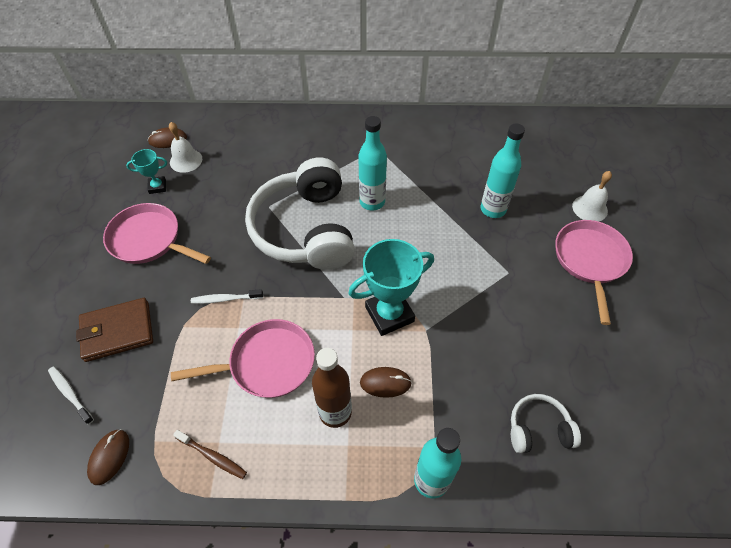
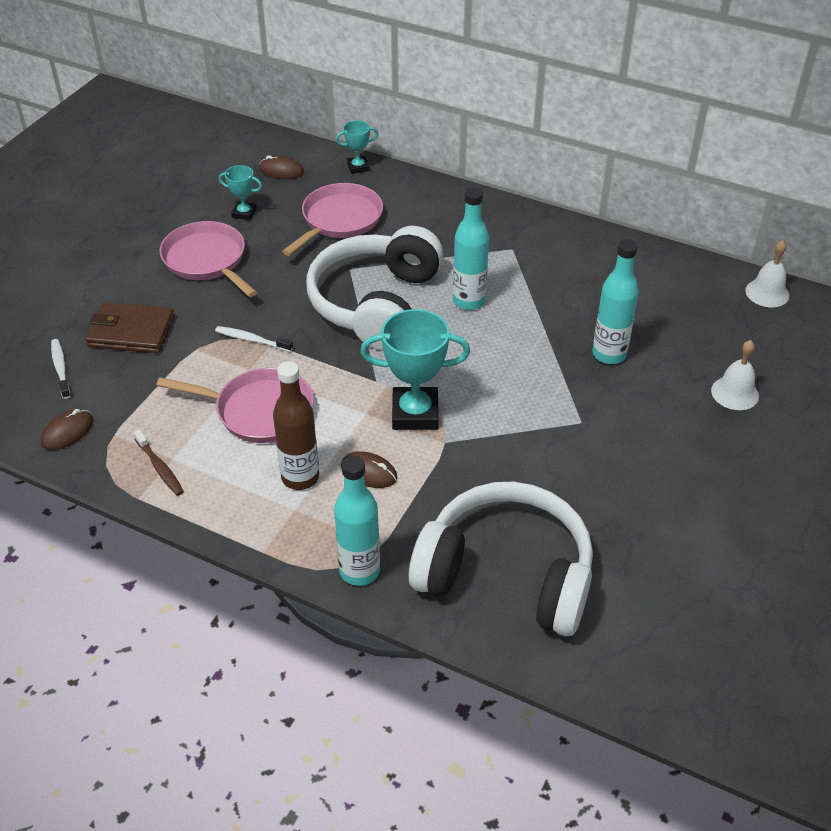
camera: 25 degrees right, 10 degrees down
white bell [169,122,202,173] -> white bell moved to [745,240,789,307]
white headphones [511,394,581,453] -> white headphones [409,482,593,636], size x2.22
pink pan [555,220,633,325] -> pink pan moved to [282,183,383,256]
none -> turquoise trophy [336,120,378,174]

